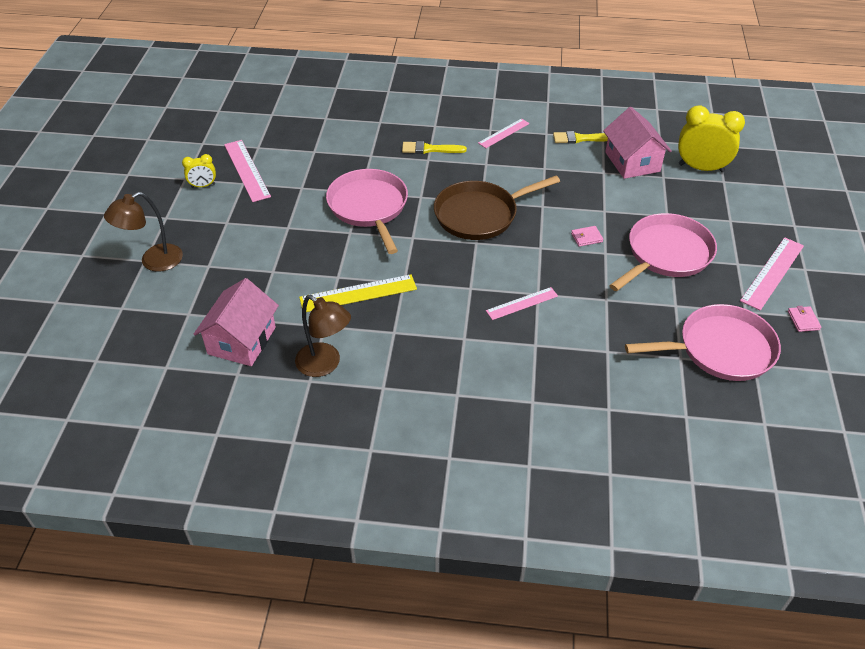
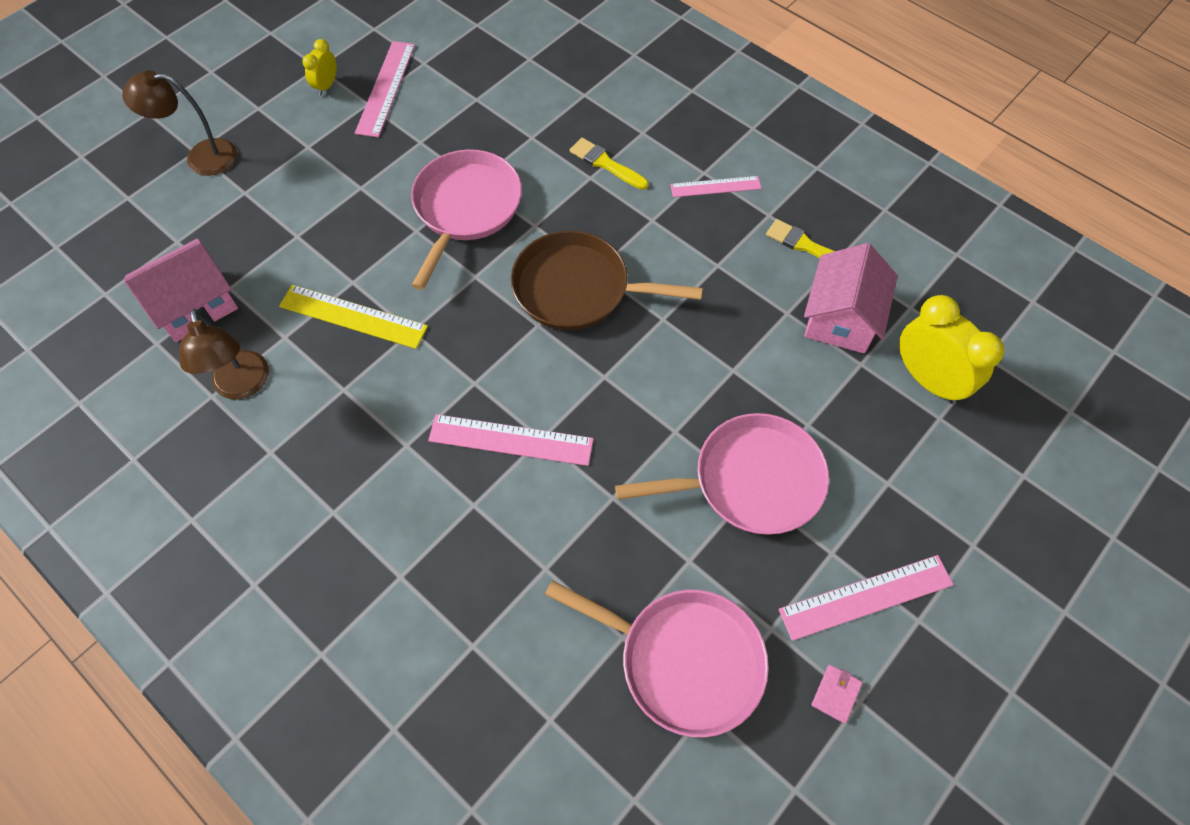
camera: 35 degrees right, 15 degrees up
yellow clock [182,154,216,188] -> yellow clock turned 90 degrees clockwise [302,39,337,96]
pink ruler [486,287,558,320] -> pink ruler [428,414,594,466], size x1.55
pink wallet [571,226,603,247] -> none

